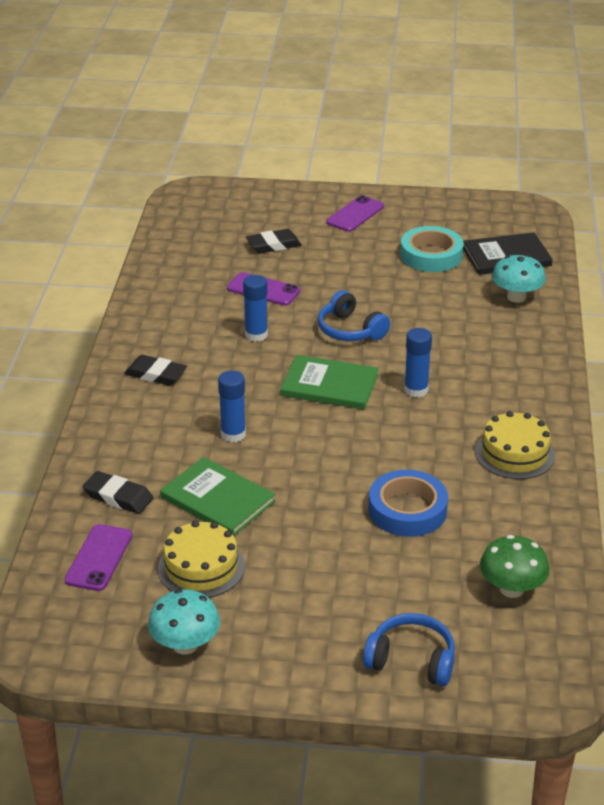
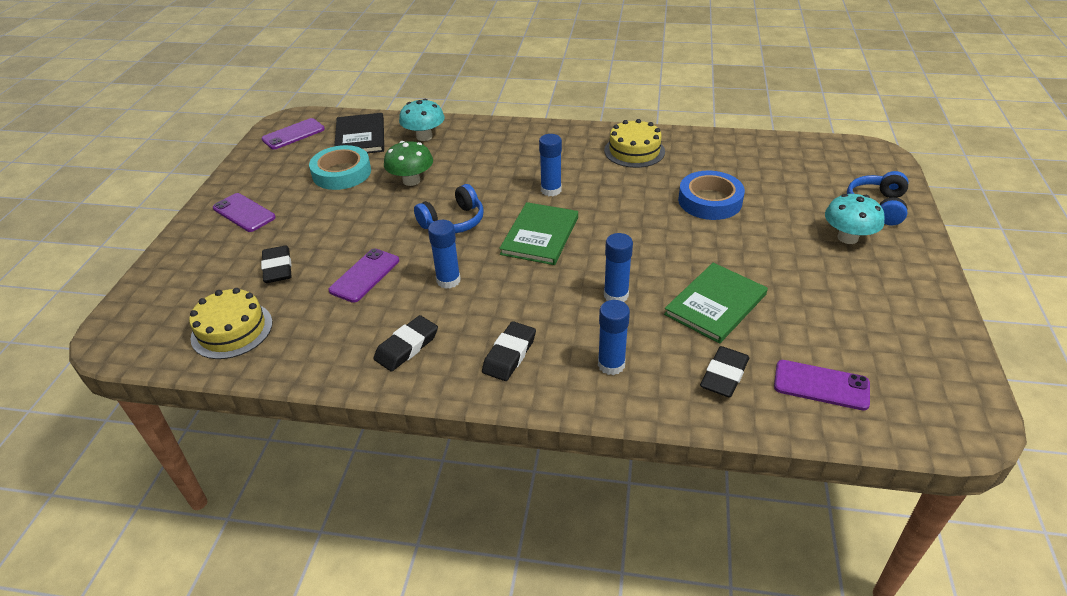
camera: 85 degrees left, 5 degrees up
turquoise mushroom [148,589,220,654] -> turquoise mushroom moved to [825,194,885,244]
yellow cake [158,520,245,598] -> yellow cake moved to [189,288,273,359]
green mushroom [480,535,549,598] -> green mushroom moved to [384,141,433,186]
none -> purple phone [261,118,325,150]
none -> black eraser [373,315,438,372]
none -> blue glue stick [598,300,630,375]

